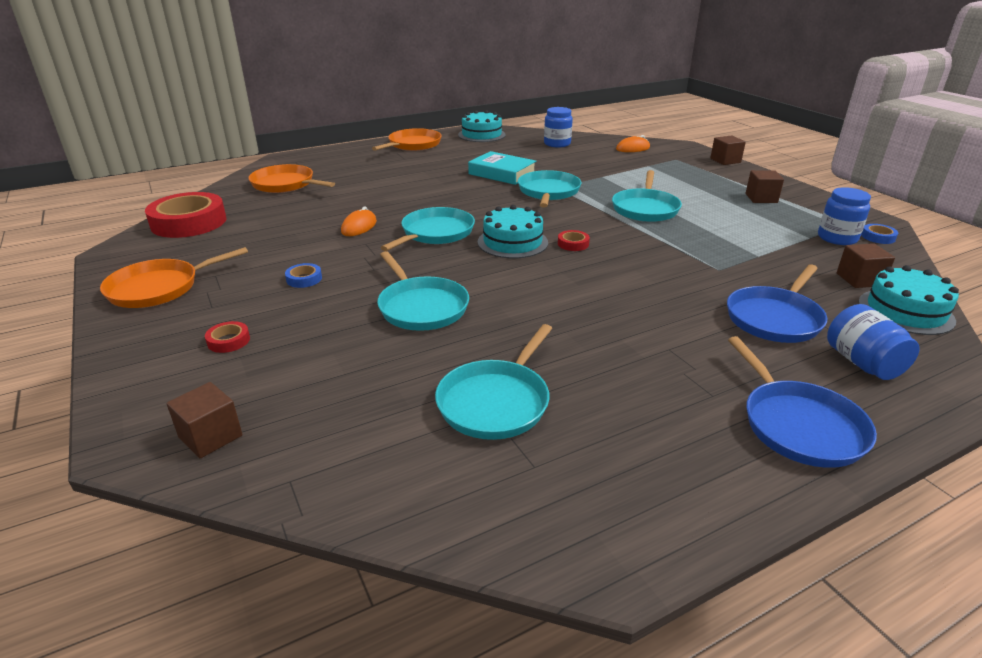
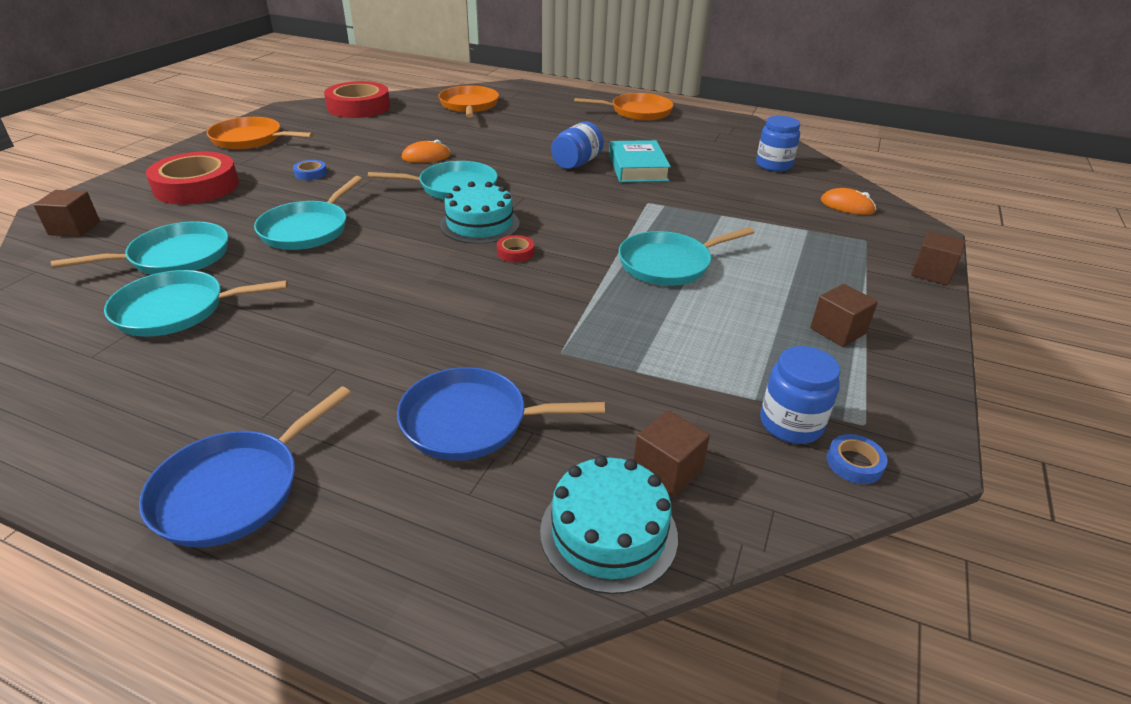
camera: 50 degrees right, 5 degrees up
red tape [205,321,250,353] -> red tape [146,152,239,204], size x2.42
turquoise cake [458,110,506,142] -> none
turquoise pan [518,170,581,207] -> turquoise pan moved to [51,221,228,275]
blue jar [827,304,920,380] -> blue jar moved to [551,122,604,169]

